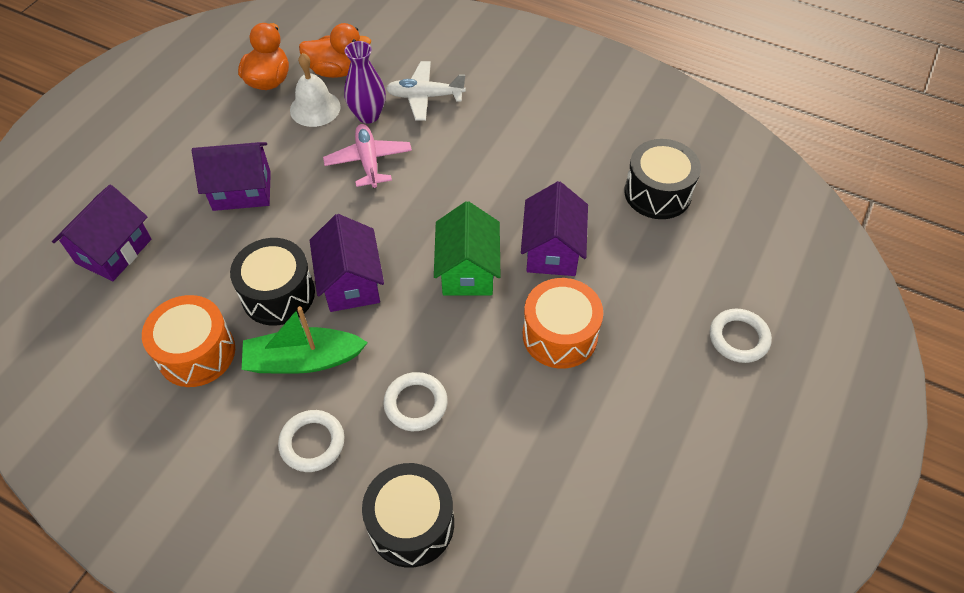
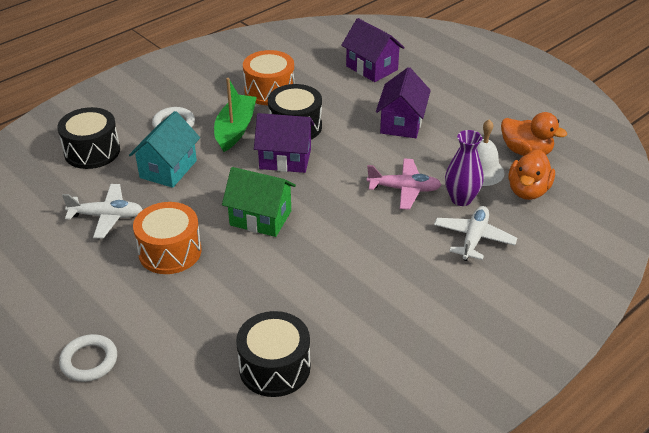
camera: 110 degrees right, 15 degrees down
white ring [383,372,448,431] -> turquoise house [129,111,200,188]
purple house [521,181,588,276] -> none
none -> white plane [62,184,143,238]

